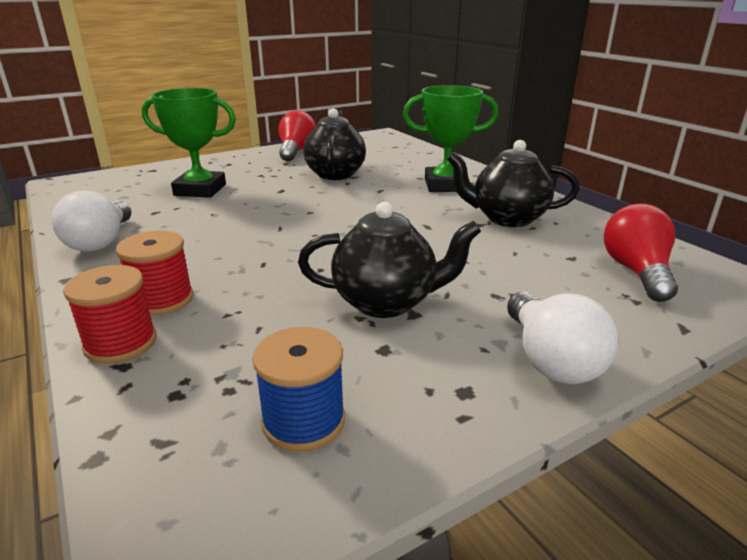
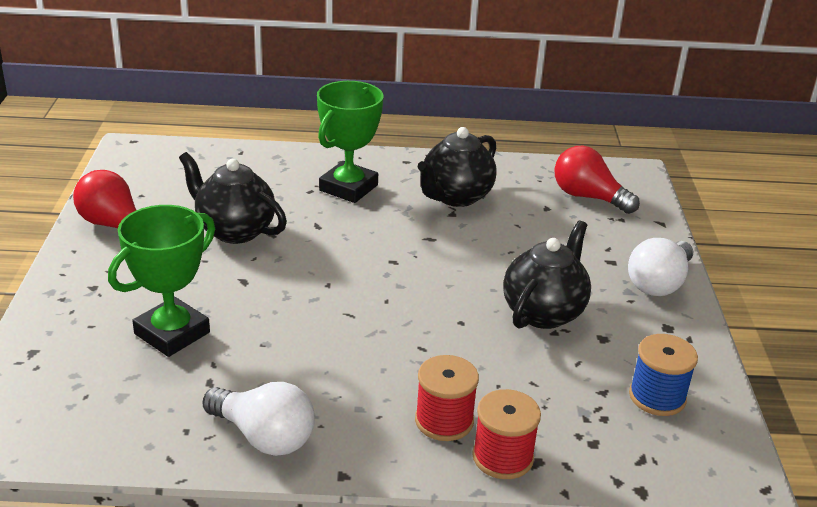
camera: 60 degrees left, 5 degrees up
white light bulb [507,292,618,384] -> white light bulb turned 105 degrees clockwise [628,238,693,296]

